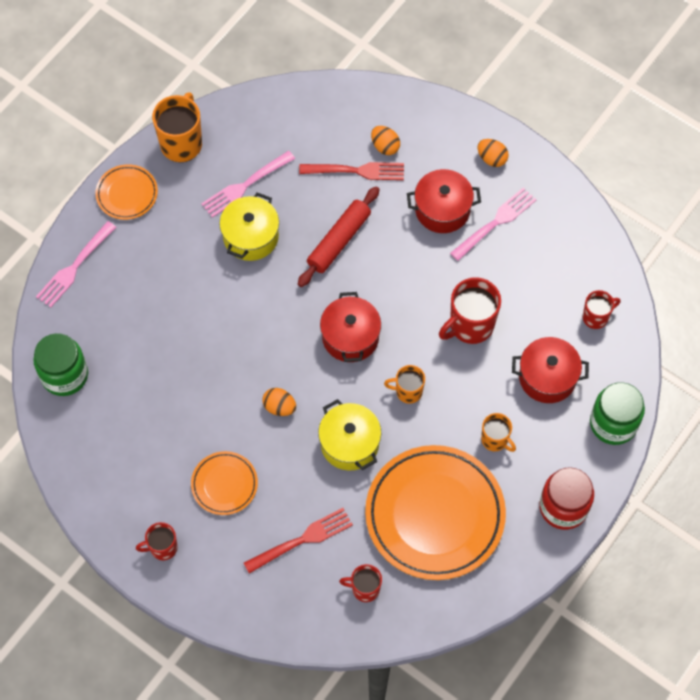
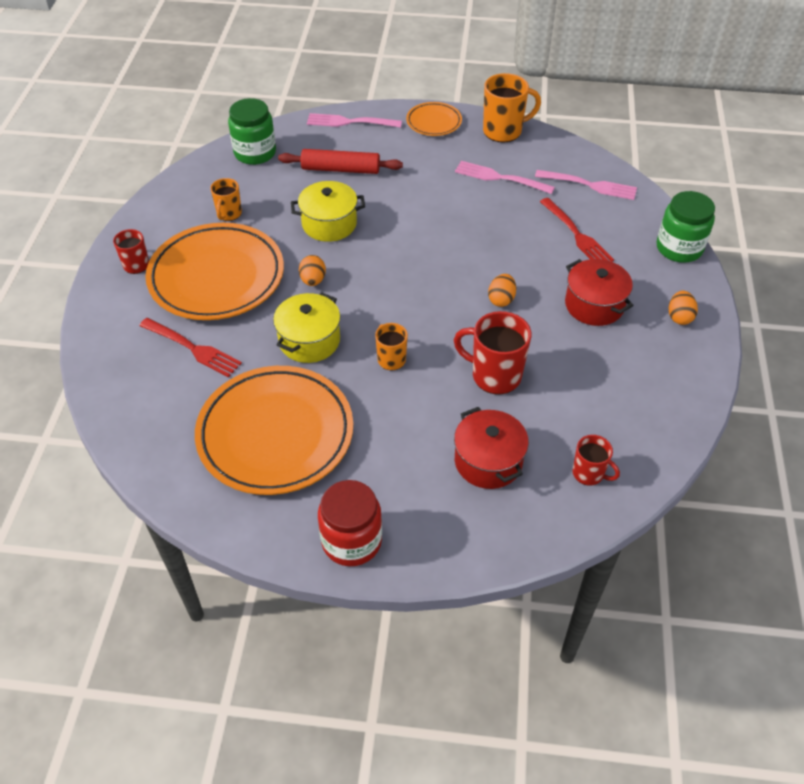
camera: 60 degrees right, 15 degrees down
orange plate [191,451,258,515] -> orange plate [145,223,284,320], size x2.08
yellow pot [219,192,279,261] -> yellow pot moved to [291,181,365,242]
red rolling pin [298,187,380,287] -> red rolling pin moved to [278,149,403,174]
red pot [320,292,381,362] -> none
red mug [339,564,382,602] -> none
orange egg [371,126,400,155] -> orange egg moved to [488,274,516,307]
pink fork [450,188,536,261] -> pink fork moved to [535,170,637,200]
orange mug [481,413,516,452] -> orange mug moved to [210,178,242,221]
green jar [590,382,645,445] -> green jar moved to [657,191,715,263]

